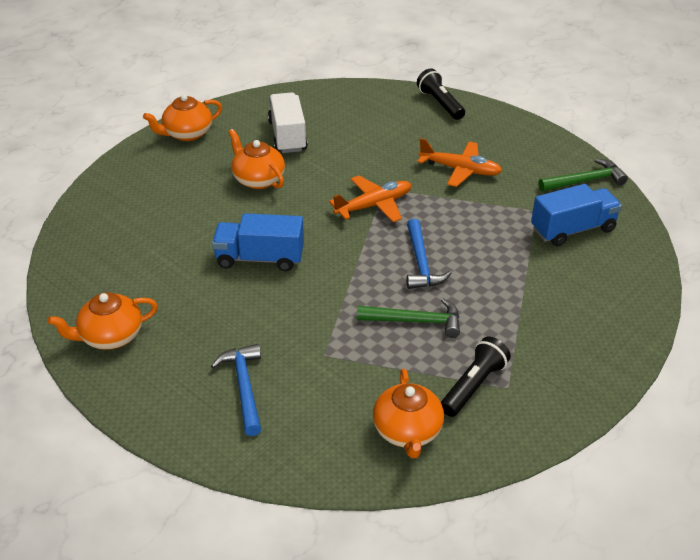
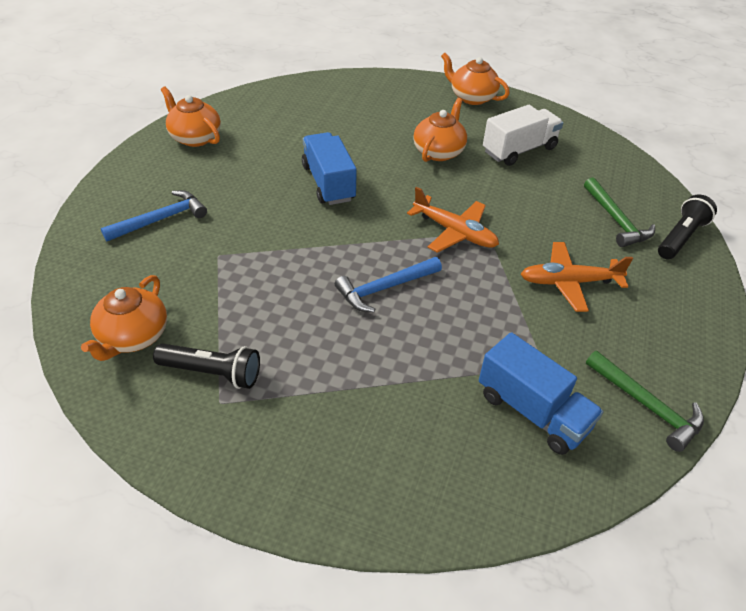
camera: 65 degrees right, 5 degrees up
green hammer [357,298,460,338] -> green hammer moved to [584,178,655,247]
orange teapot [373,369,444,458] -> orange teapot turned 45 degrees counterclockwise [81,275,167,361]
orange plane [418,138,502,187] -> orange plane turned 90 degrees clockwise [521,242,633,312]

